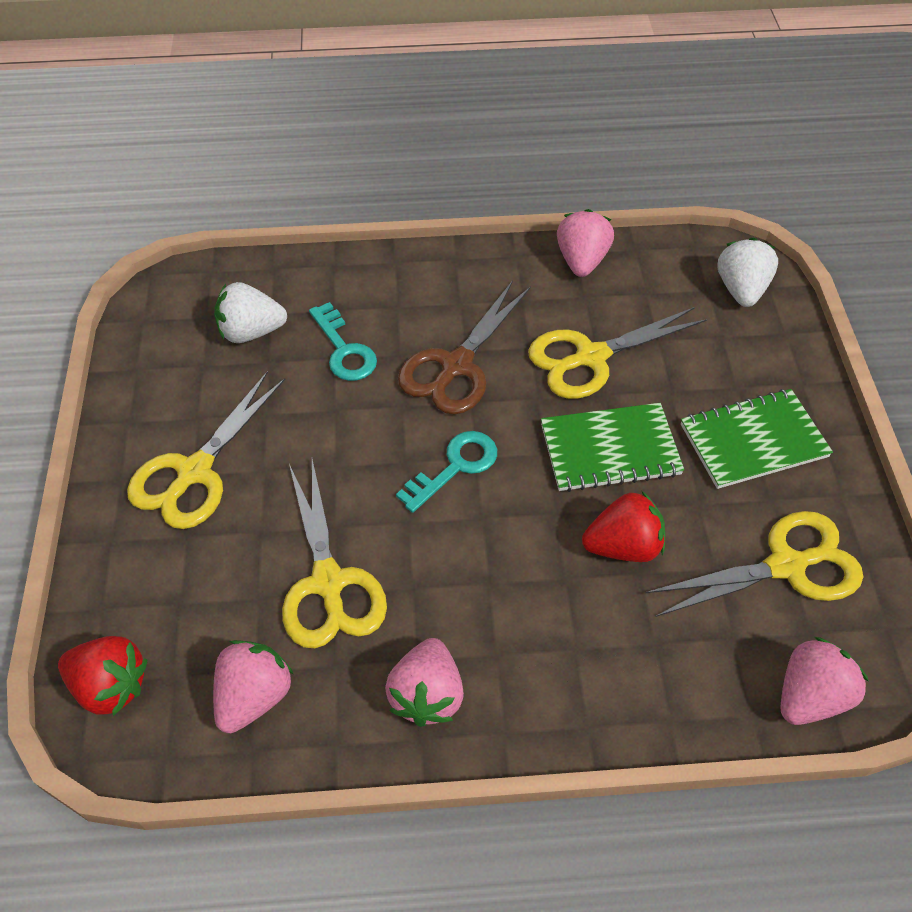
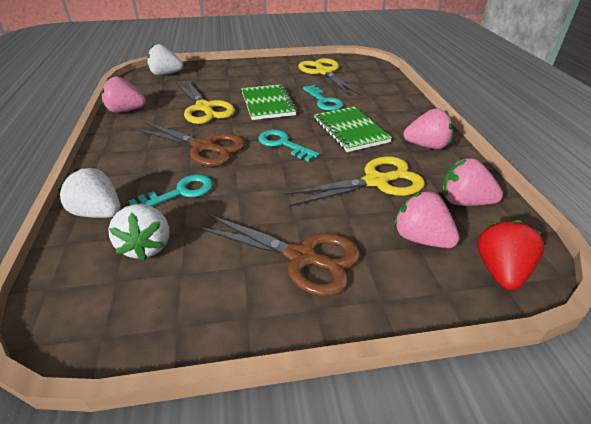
camera: 95 degrees left, 15 degrees down
yellow scissors [127,371,285,529] -> brown scissors [198,214,361,296]
red strawberry [582,490,665,562] -> turquoise key [303,85,343,111]
green notebook [681,389,833,489] -> green notebook moved to [314,107,392,152]
pink strawberry [780,637,869,725] -> pink strawberry moved to [394,190,460,248]
none -> white strawberry [58,168,121,218]

